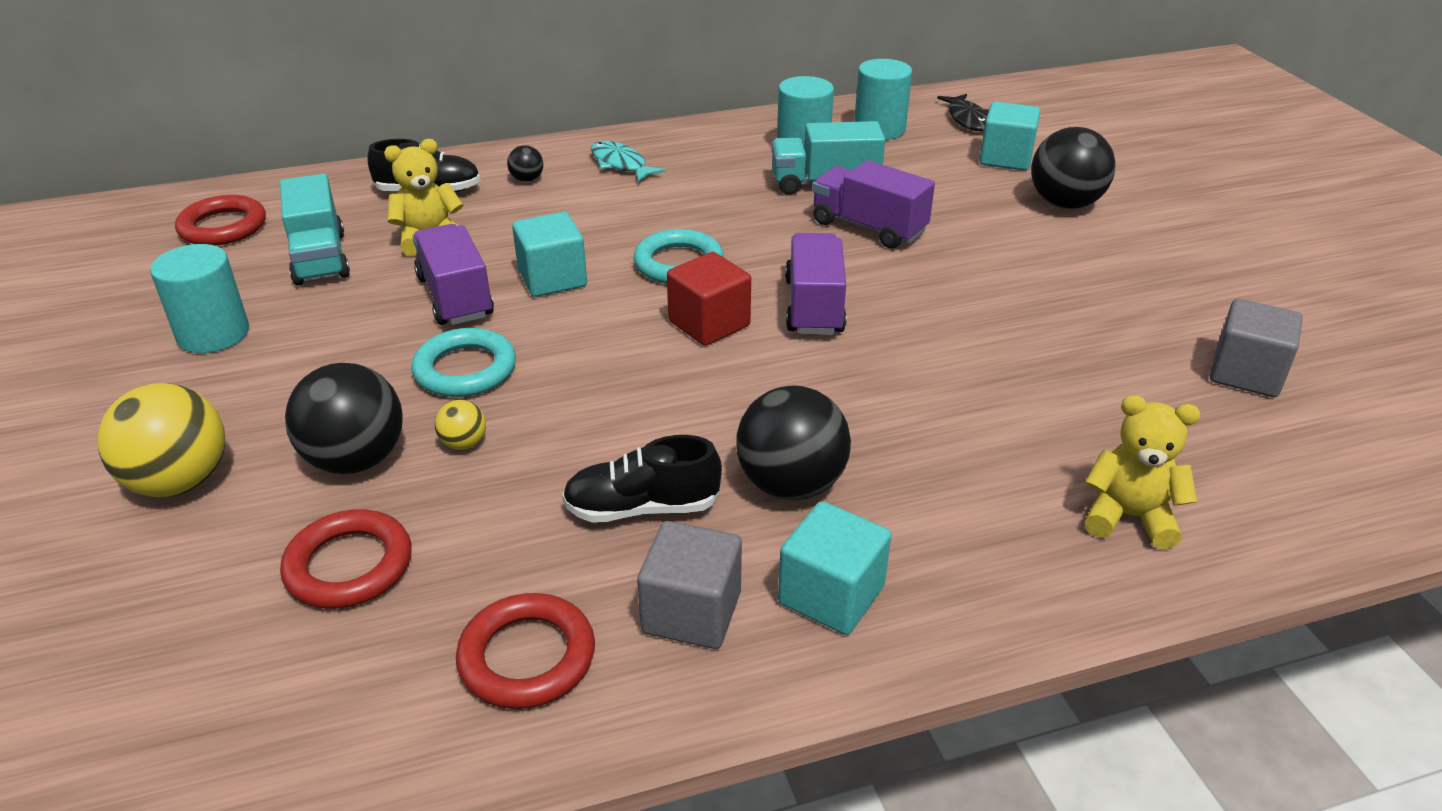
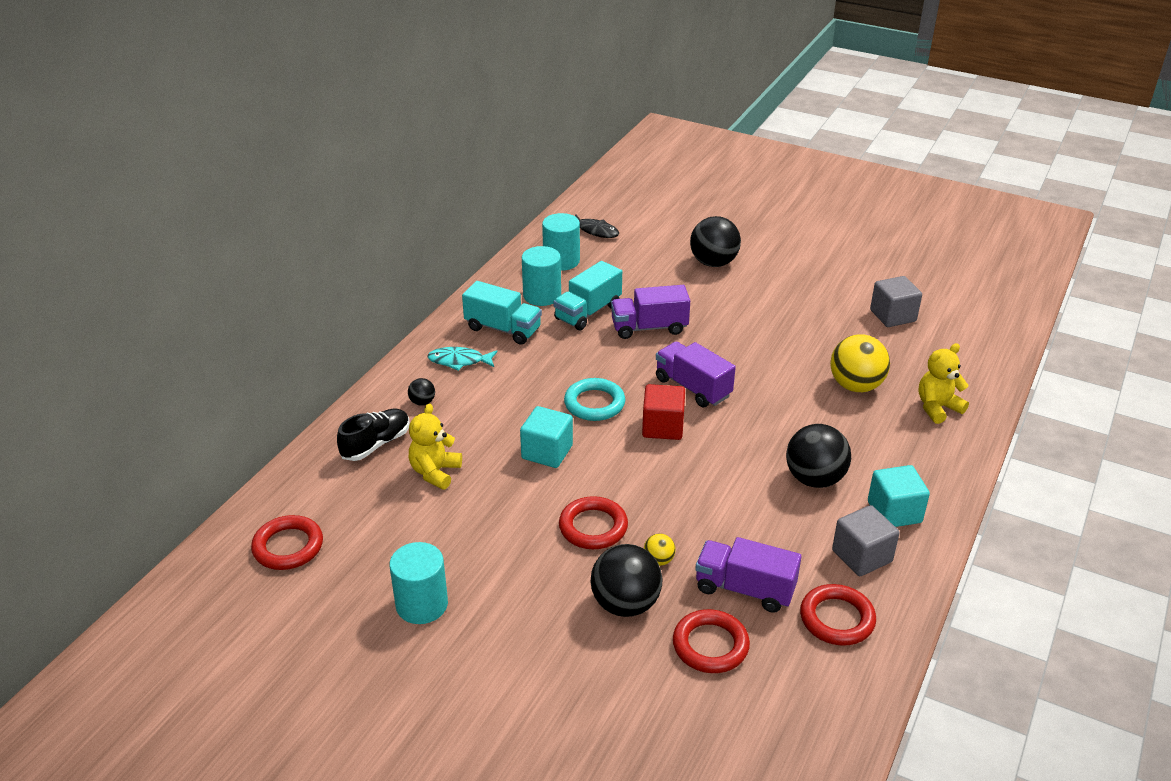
camera: 45 degrees left, 0 degrees up
yellow ball [98,383,225,497] -> yellow ball moved to [830,334,890,392]
turquoise truck [280,174,350,285] -> turquoise truck moved to [462,281,542,345]
turquoise ring [411,328,516,397] -> red ring [559,496,628,549]
purple truck [413,224,494,325] -> purple truck moved to [695,537,802,613]
black shoe [562,435,722,523] -> none
turquoise cube [979,102,1040,171] -> none

